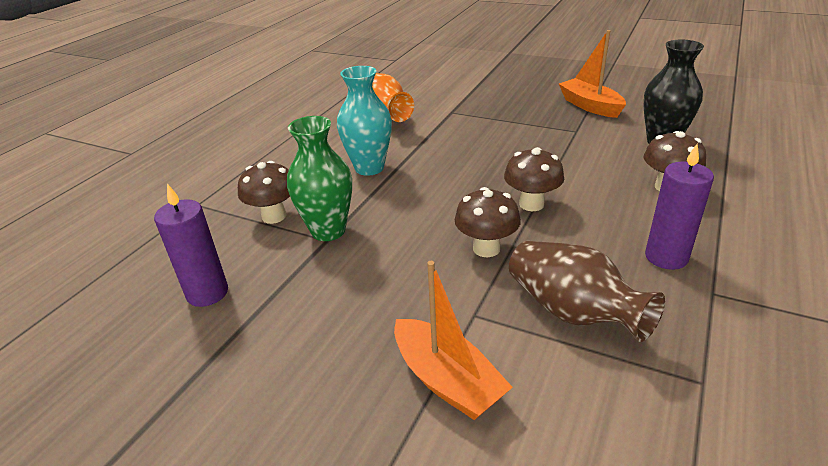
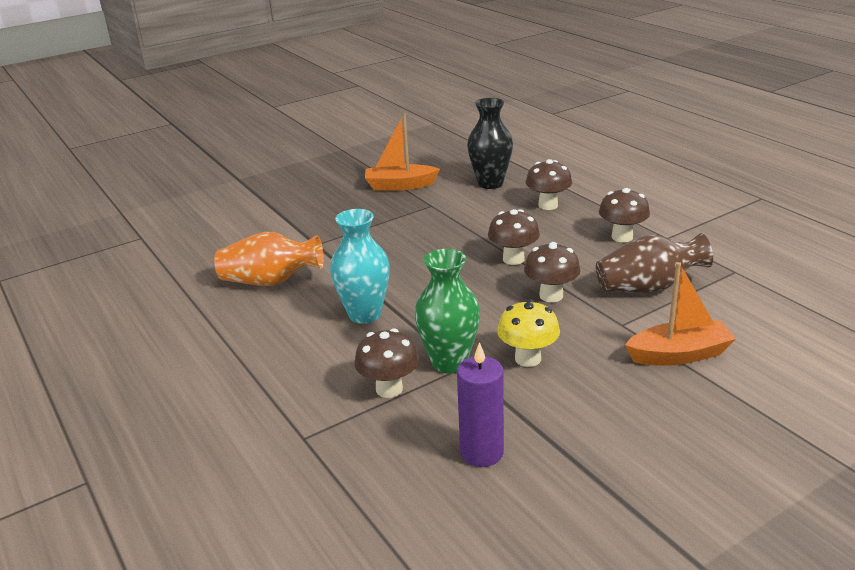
camera: 60 degrees left, 5 degrees down
purple candle [645,144,714,270] -> brown mushroom [599,188,650,242]
none -> yellow mushroom [497,299,560,367]

